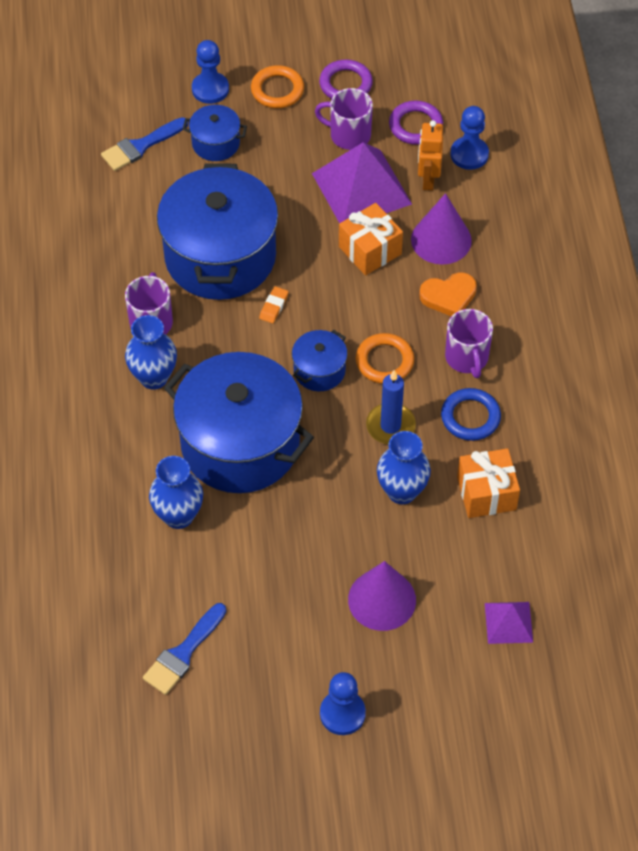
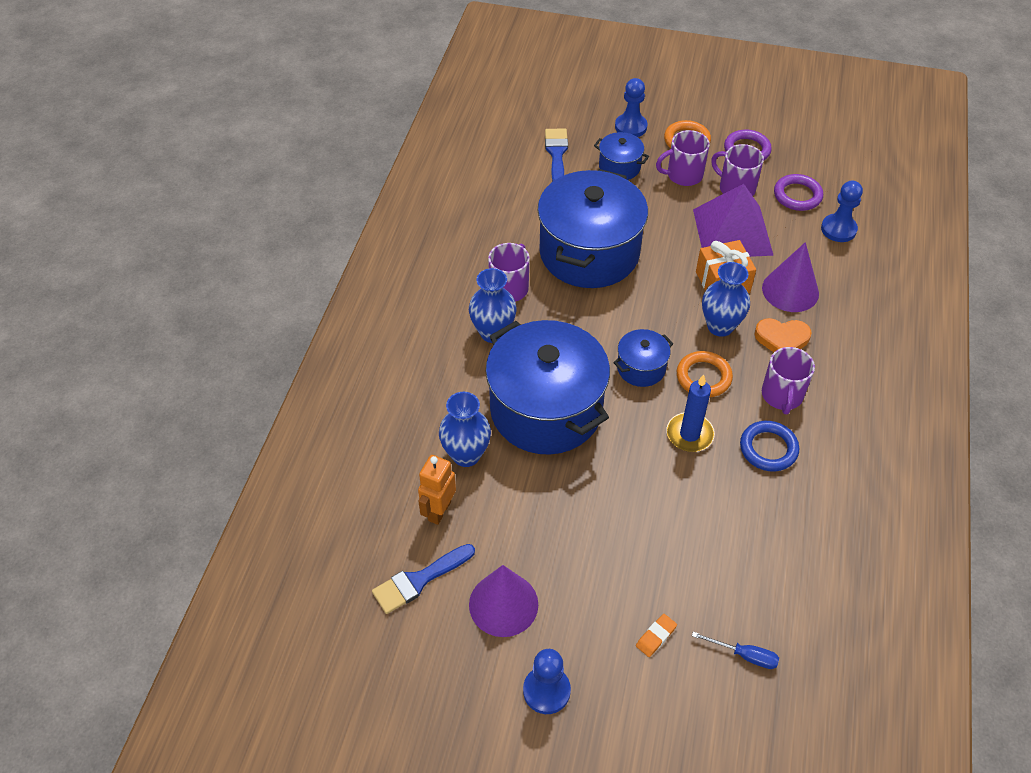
camera: 20 degrees right, 5 degrees down
blue brush [101,117,188,171] -> blue brush turned 105 degrees clockwise [545,129,568,182]
orange eraser [259,286,289,323] -> orange eraser moved to [636,614,677,657]
purple cone [348,561,416,631] -> purple cone moved to [469,565,538,637]
blue vase [377,431,431,504] -> blue vase moved to [702,262,750,337]
orange robot [418,120,443,191] -> orange robot moved to [418,455,456,525]
orange gift [457,448,520,518] -> none
purple pyramid [485,602,533,644] -> blue screwdriver [692,632,779,669]
none -> purple mug [656,130,710,186]

